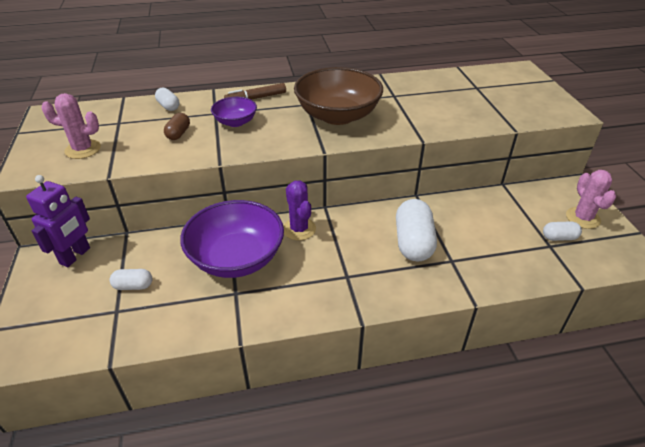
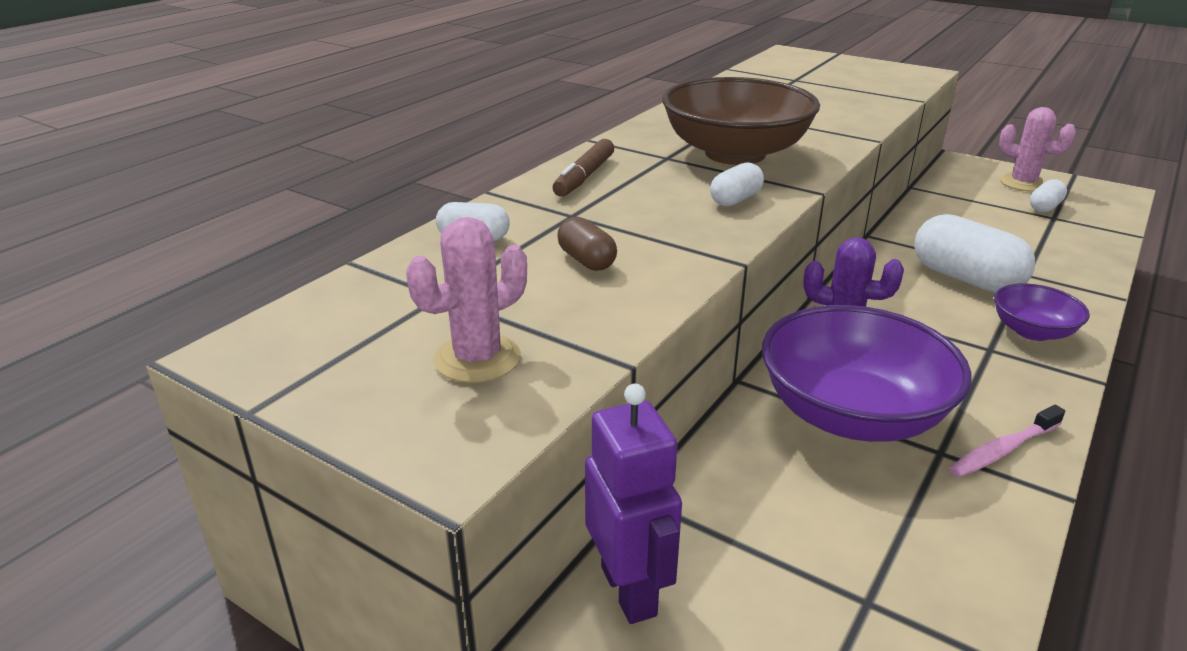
camera: 45 degrees left, 10 degrees down
white capsule [110,269,152,290] -> white capsule moved to [710,162,764,206]
purple bowl [211,97,257,127] -> purple bowl moved to [994,283,1090,341]
none -> pink toothbrush [949,405,1065,477]

